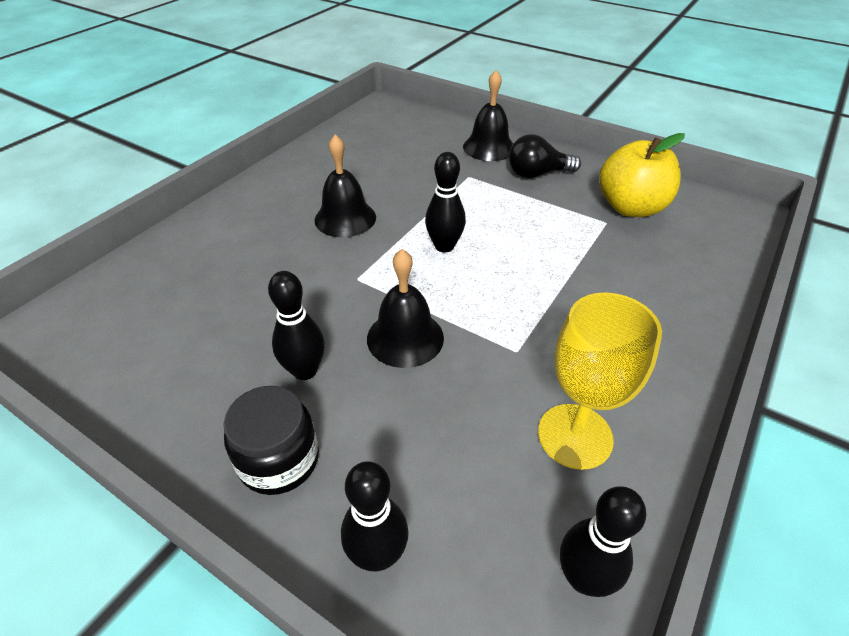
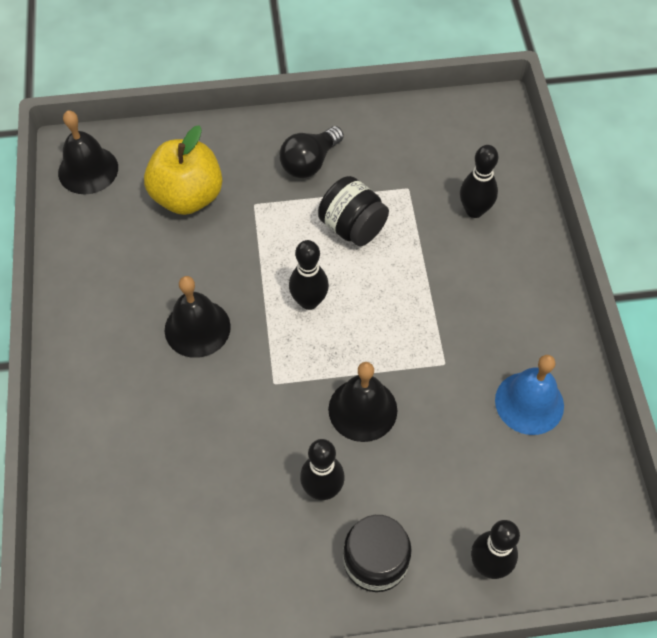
camera: 40 degrees left, 15 degrees up
black bell [463,70,513,161] -> black bell moved to [58,111,118,194]
yellow goblet [538,293,662,470] -> blue bell [495,355,564,435]
black bowling pin [560,486,646,597] -> black bowling pin moved to [460,145,498,218]
yellow apple [599,133,685,217] -> yellow apple moved to [144,125,222,215]
none -> black jar [318,176,389,246]

